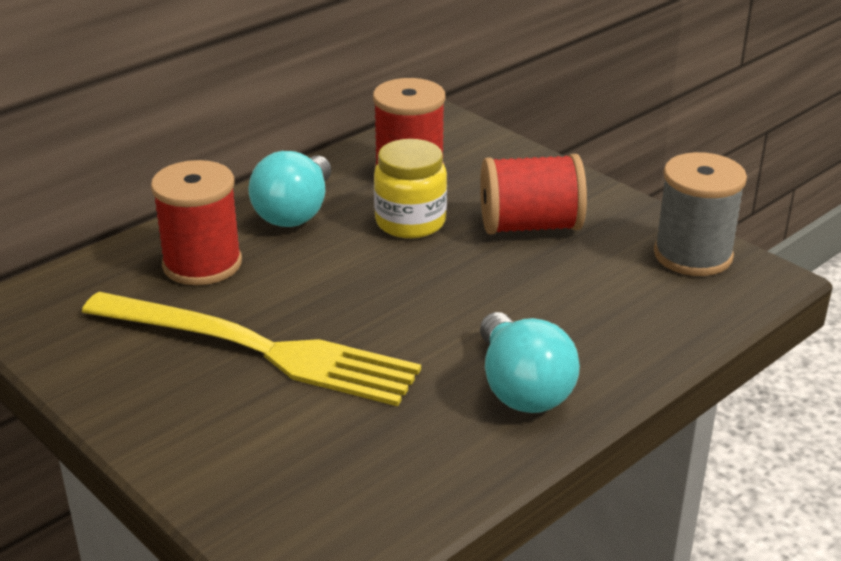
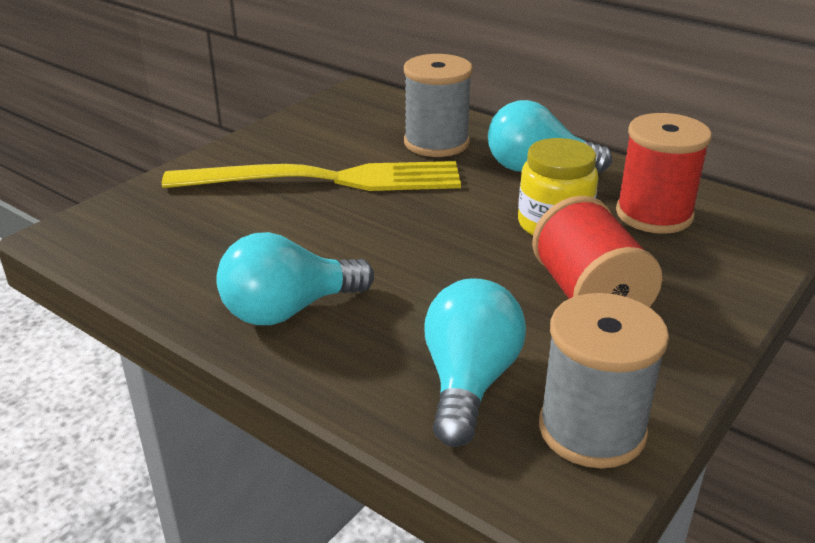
camera: 80 degrees right, 0 degrees up
yellow fork [82,292,421,406] -> yellow fork turned 105 degrees counterclockwise [162,161,461,191]
red spool [151,160,242,285] -> grey spool [404,54,473,157]
none -> turquoise light bulb [424,278,526,447]

